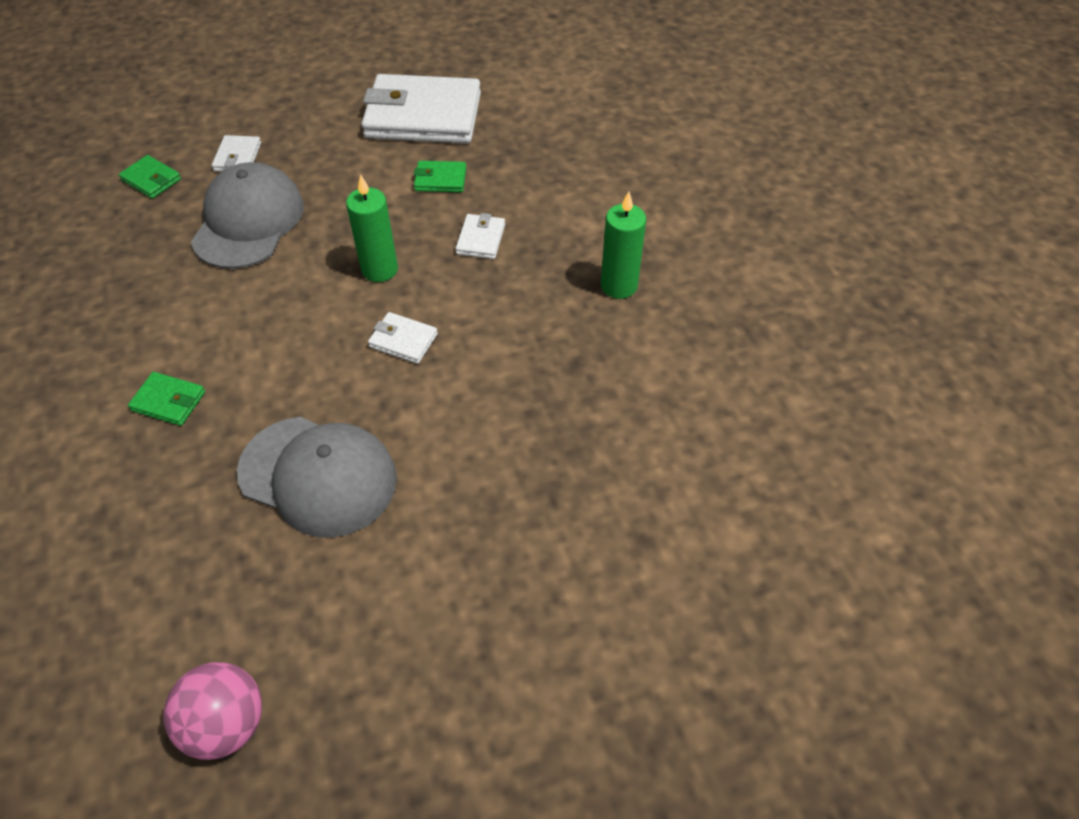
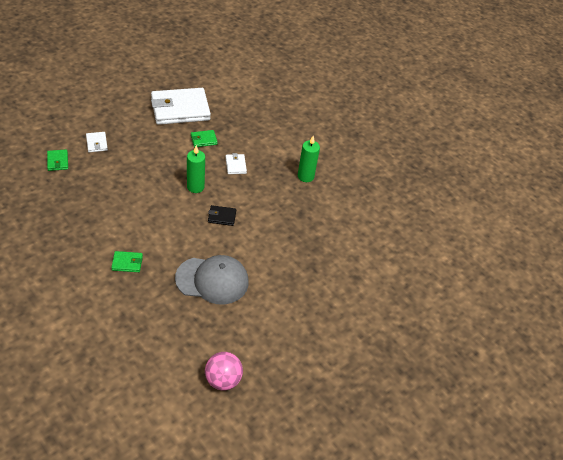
camera: 25 degrees left, 5 degrees down
green wallet [119,155,181,199] -> green wallet turned 60 degrees clockwise [47,149,68,171]
grey cap [191,162,304,269] -> none
white wallet [368,312,438,364] -> black wallet [208,205,236,226]

